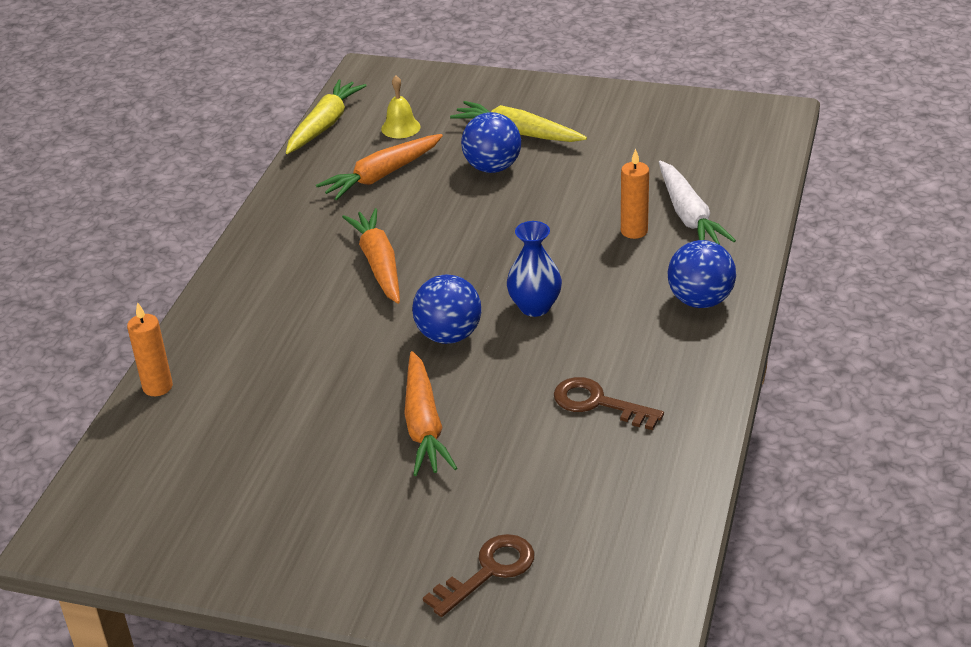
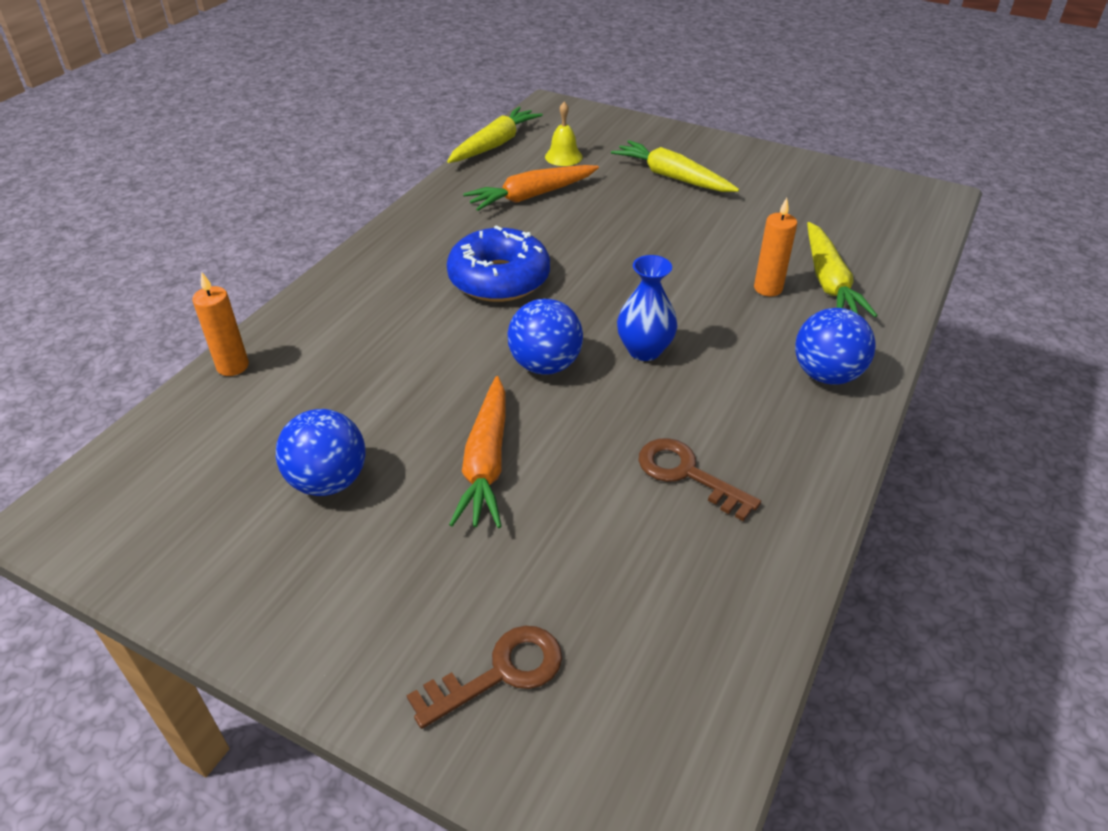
camera: 10 degrees right, 5 degrees up
orange carrot [342,208,400,304] -> blue donut [447,225,550,302]
blue ball [461,112,521,173] -> blue ball moved to [276,409,366,496]
white carrot [659,161,736,245] -> yellow carrot [807,222,878,317]

